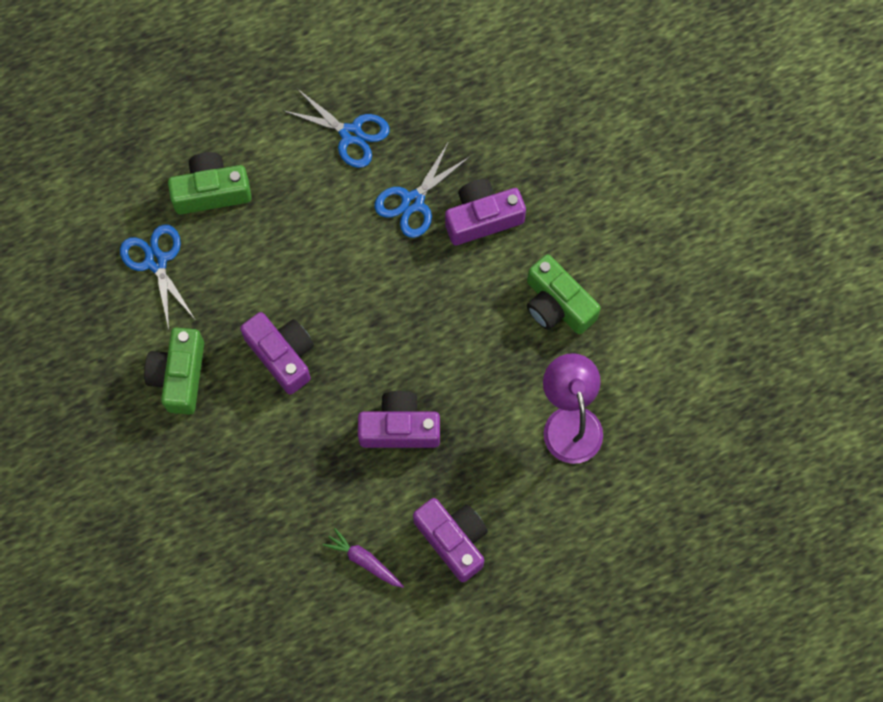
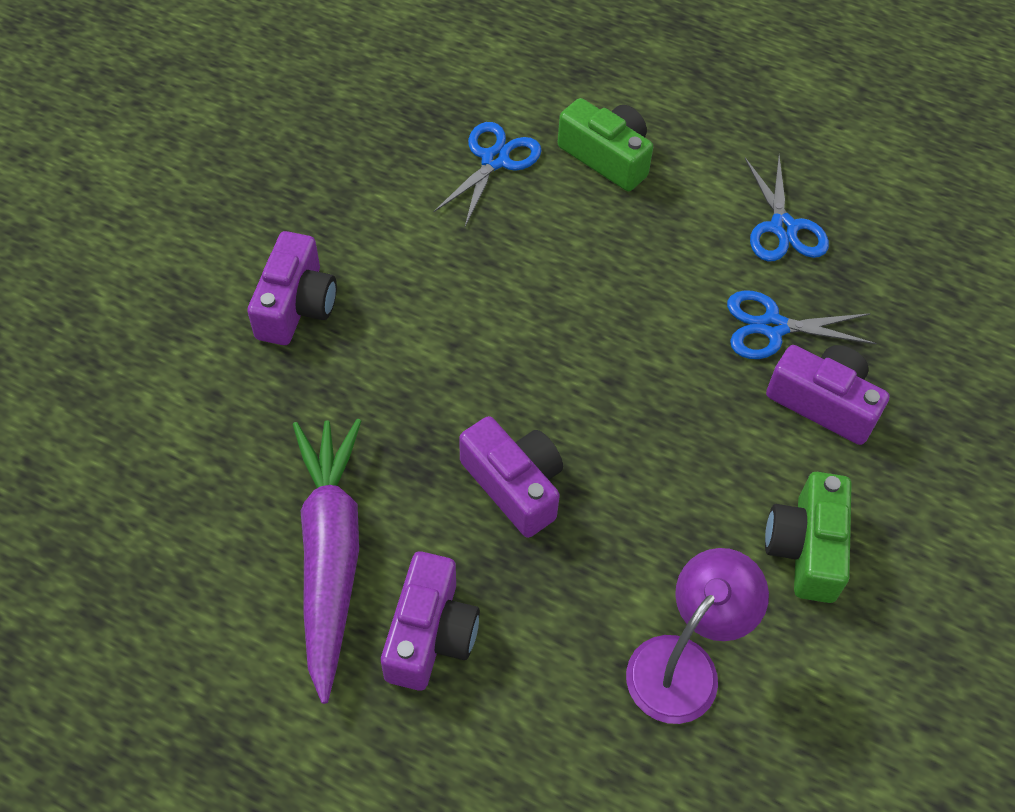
camera: 50 degrees right, 15 degrees down
green camera [144,328,204,415] -> none
purple camera [240,312,314,394] -> purple camera moved to [247,231,337,345]
purple carrot [323,528,404,588] -> purple carrot [293,418,361,704], size x2.31

